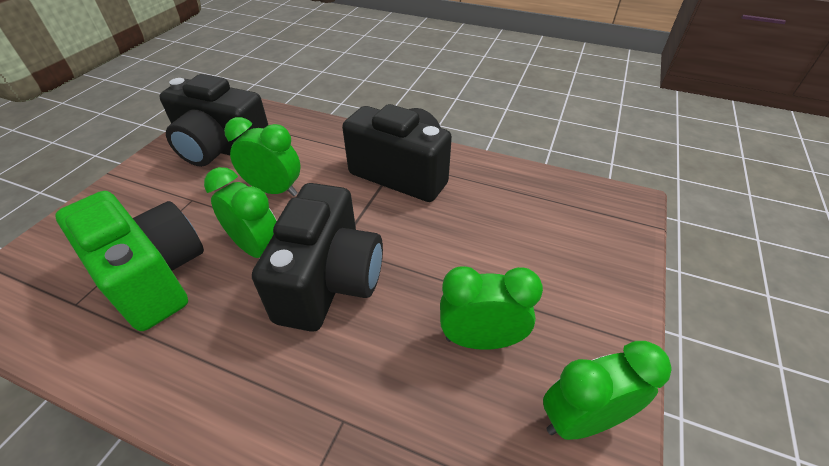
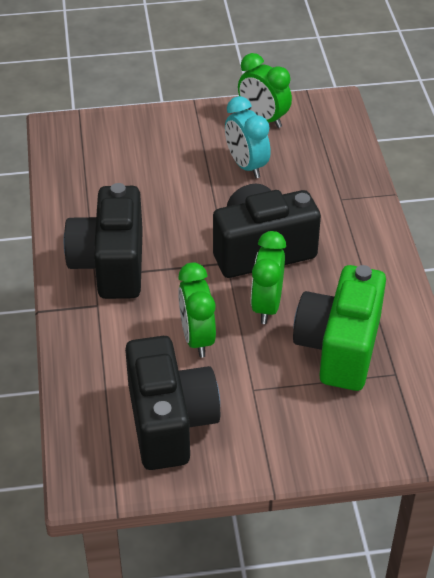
camera: 120 degrees left, 0 degrees up
green clock [440,266,543,350] -> turquoise clock [225,96,271,178]

